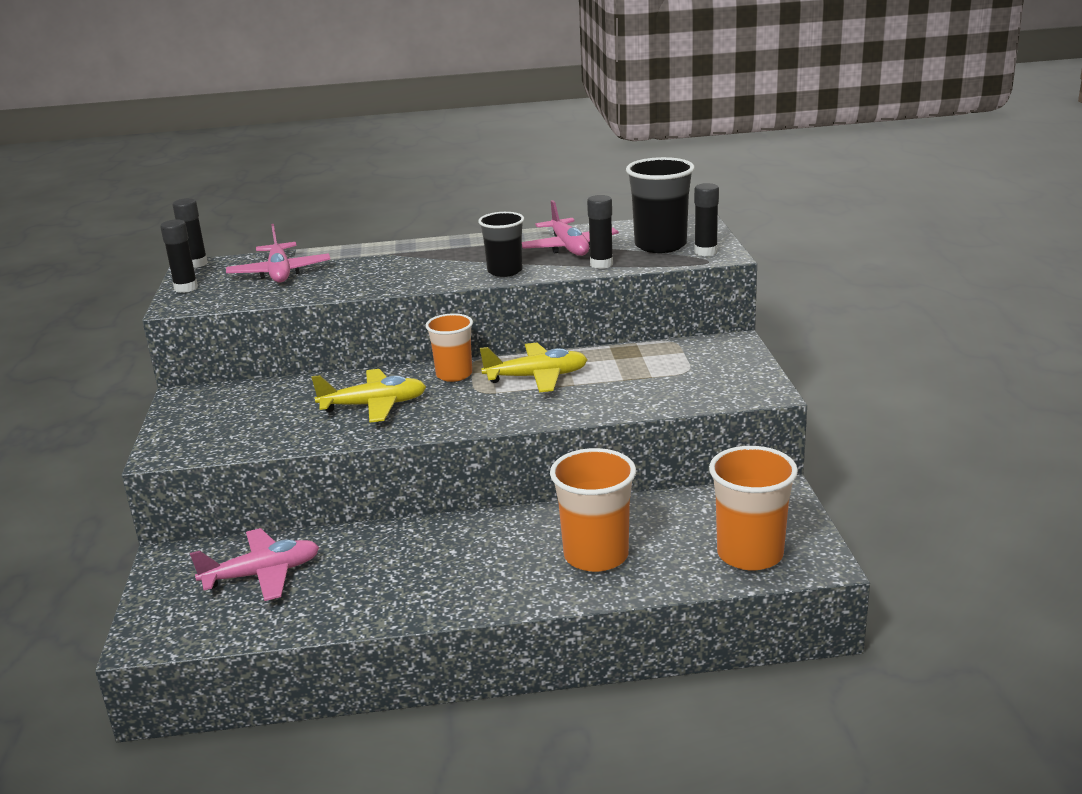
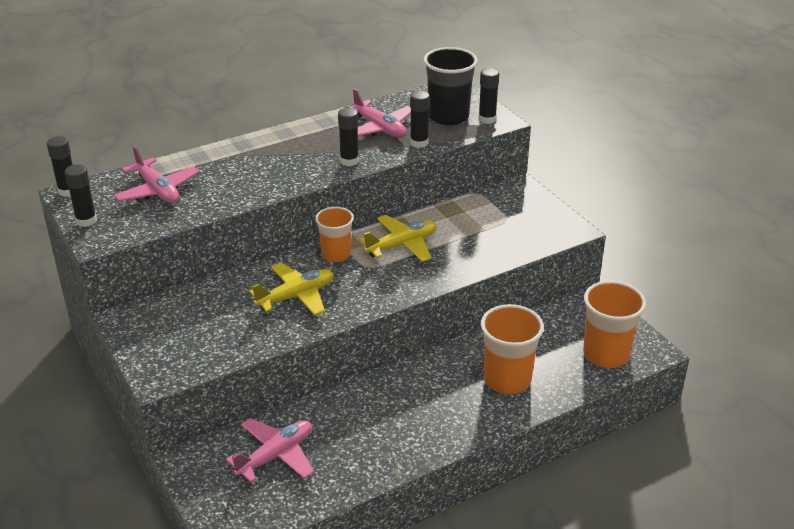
camera: 25 degrees left, 10 degrees up
black cup [478,212,524,277] -> black glue stick [338,108,359,166]

